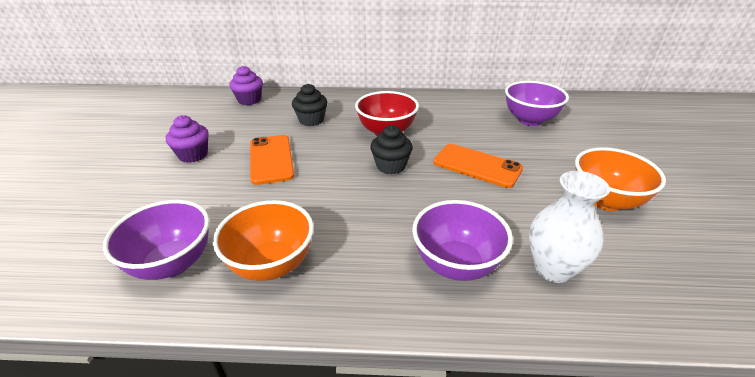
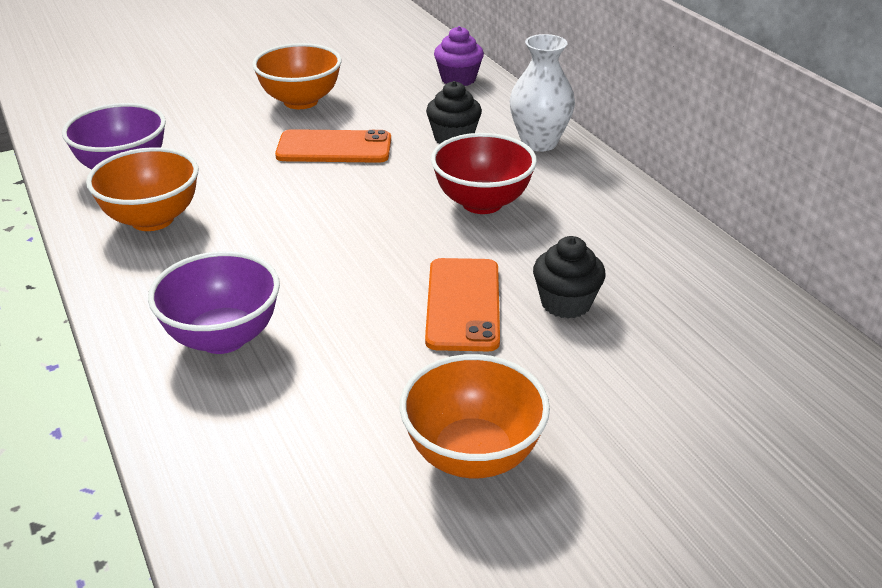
camera: 60 degrees right, 0 degrees up
purple cupcake [166,115,209,163] -> orange bowl [252,43,342,109]
orange phone [250,135,294,185] -> orange phone turned 45 degrees clockwise [275,129,391,163]
black cupcake [370,125,413,174] -> black cupcake moved to [533,236,606,319]
purple bowl [505,81,569,126] -> none
white vase [529,171,610,283] -> white vase moved to [510,34,575,152]

